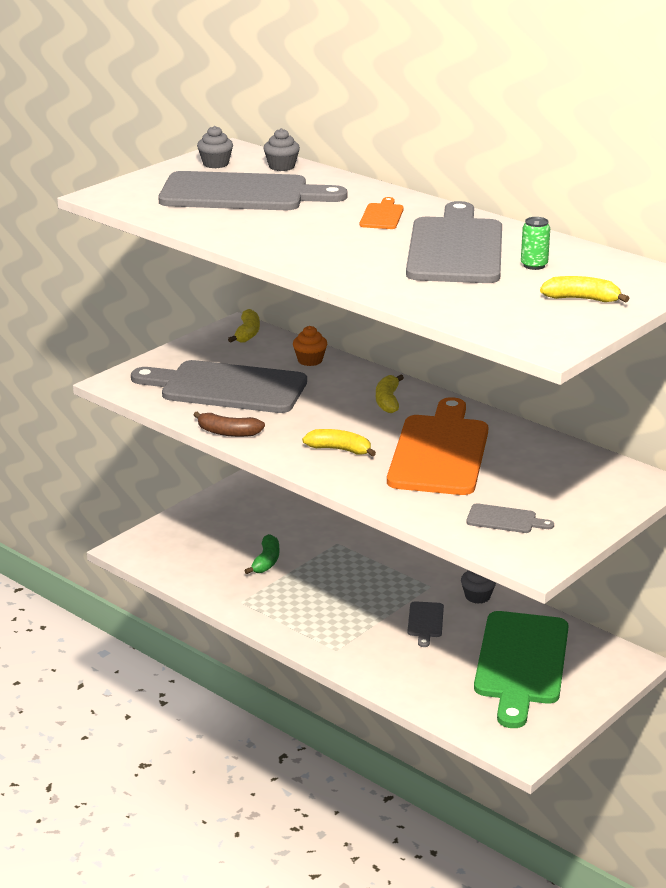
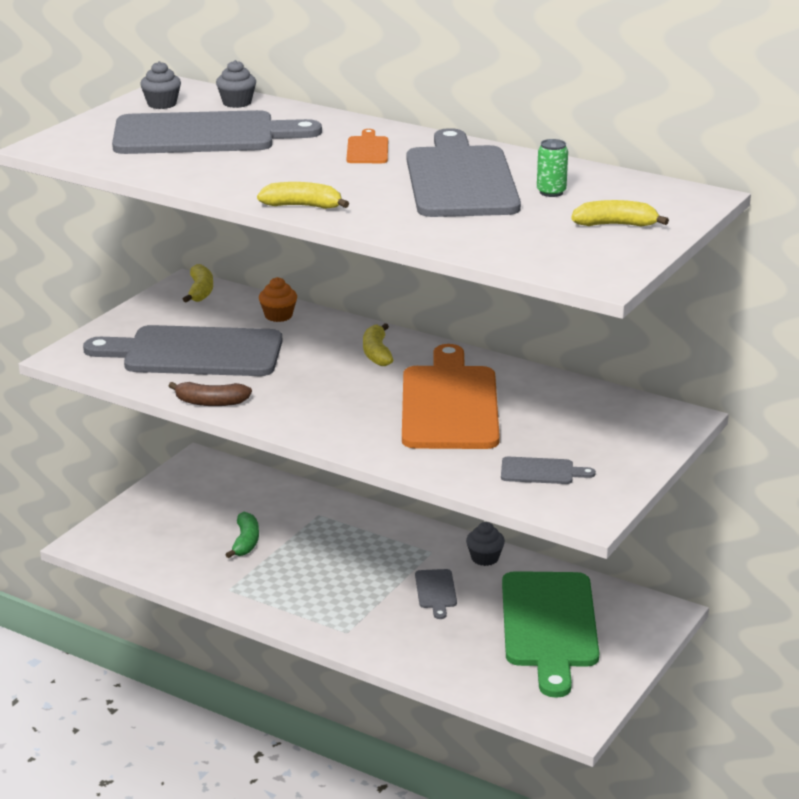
camera: 10 degrees left, 0 degrees up
yellow banana [302,429,376,456] -> yellow banana moved to [257,182,349,209]

